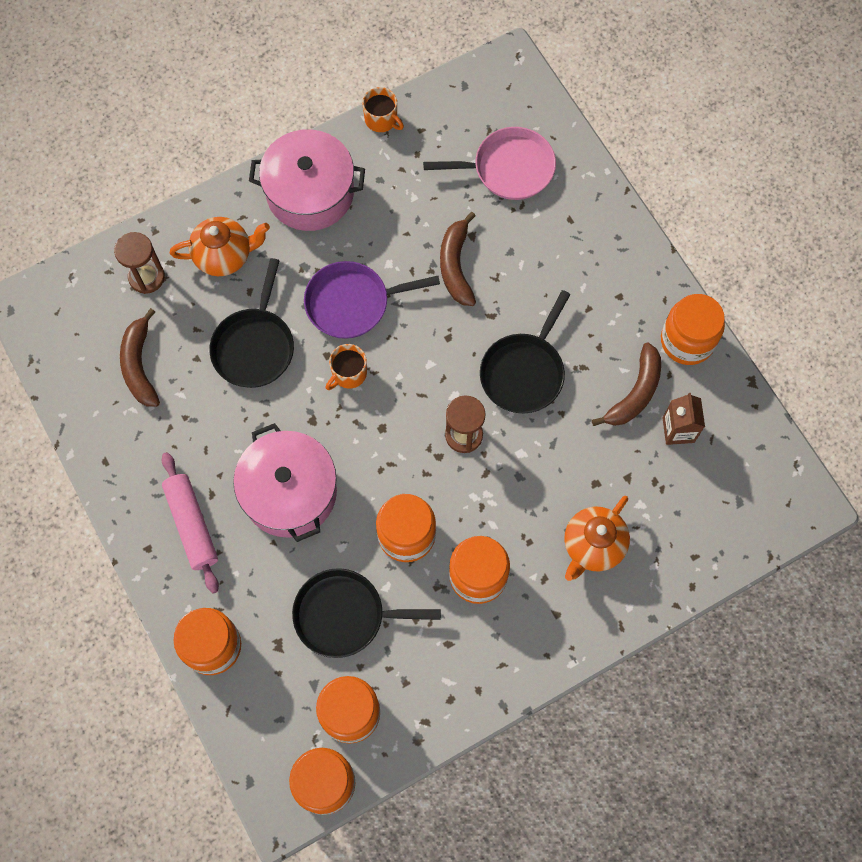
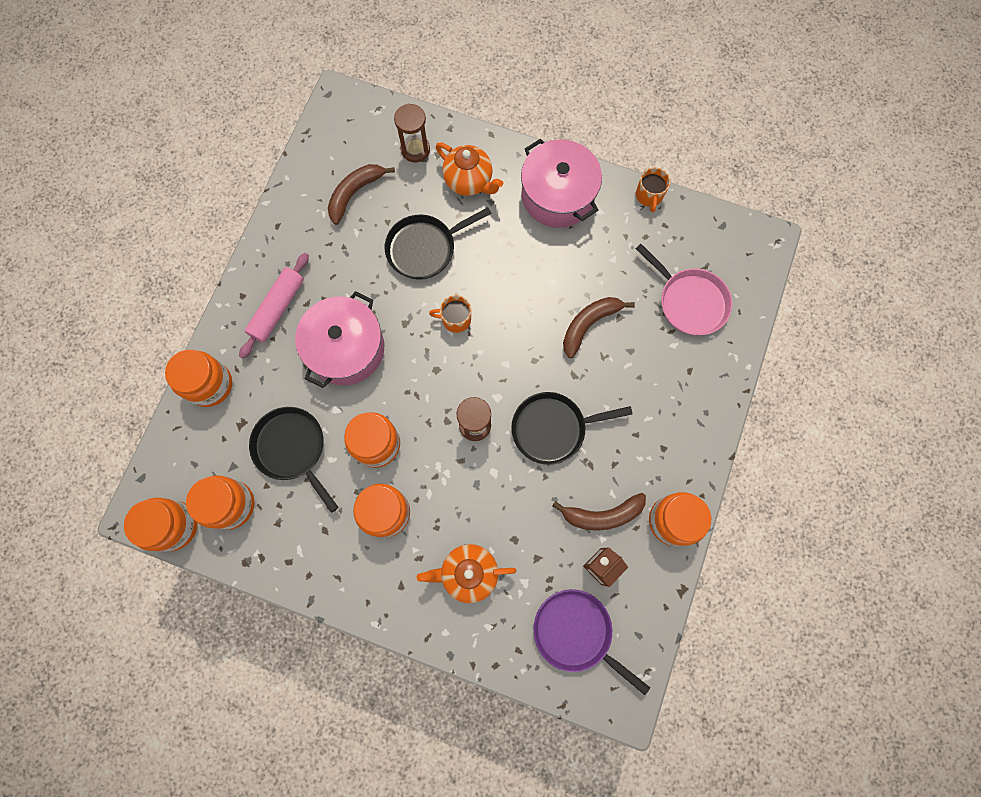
camera: 50 degrees right, 5 degrees up
purple pan [304,261,440,339] -> purple pan moved to [533,589,650,695]

